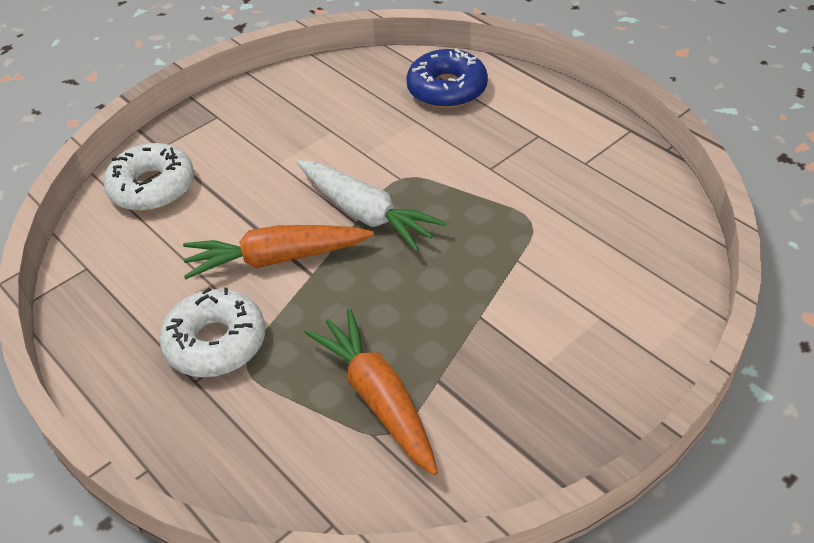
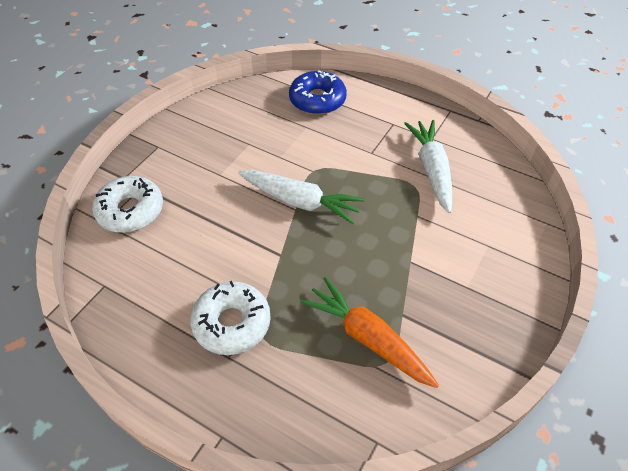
camera: 20 degrees left, 5 degrees up
orange carrot [183,225,374,279] -> none
none -> white carrot [404,120,452,213]

